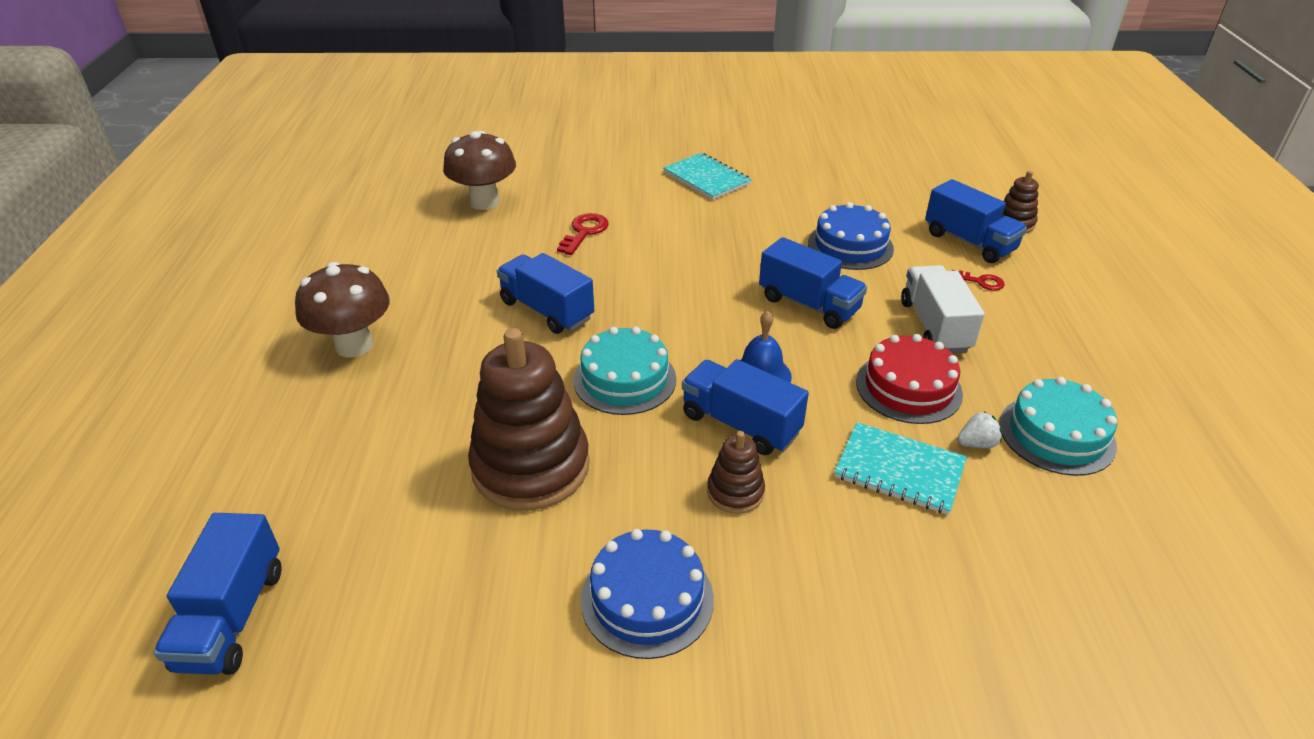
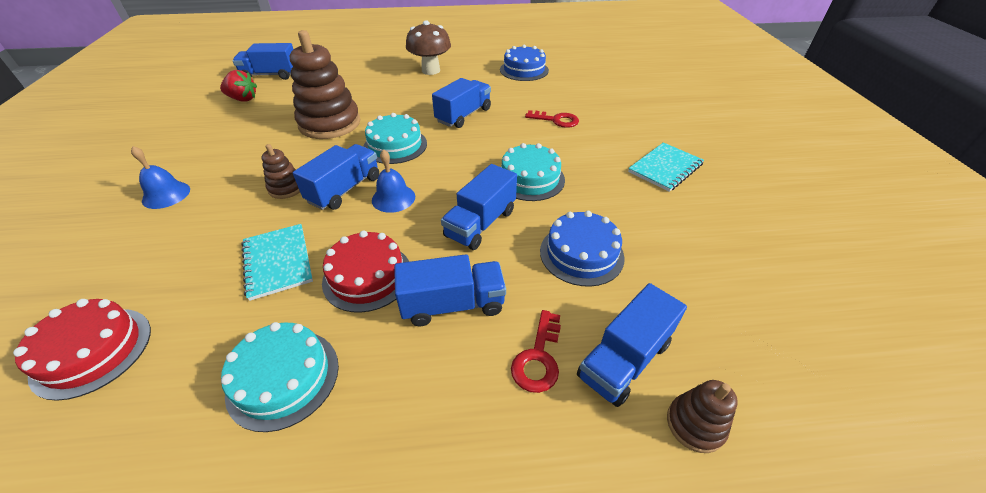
camera: 85 degrees right, 5 degrees up
brown mushroom [443,131,516,210] -> none
blue cake [581,529,714,659] -> blue cake moved to [500,45,549,81]
turquoise notebook [834,422,967,515] -> turquoise notebook turned 45 degrees counterclockwise [241,224,313,301]
white truck [901,265,985,353] -> blue truck [394,254,506,326]
red key [952,270,1005,290] -> red key [511,310,561,393], size x1.55
white strawberry [957,412,1002,448] -> none
none -> red cake [13,299,151,401]
none -> blue bell [131,146,190,209]
none -> red strawberry [220,70,257,102]
none -> turquoise cake [501,143,565,201]

